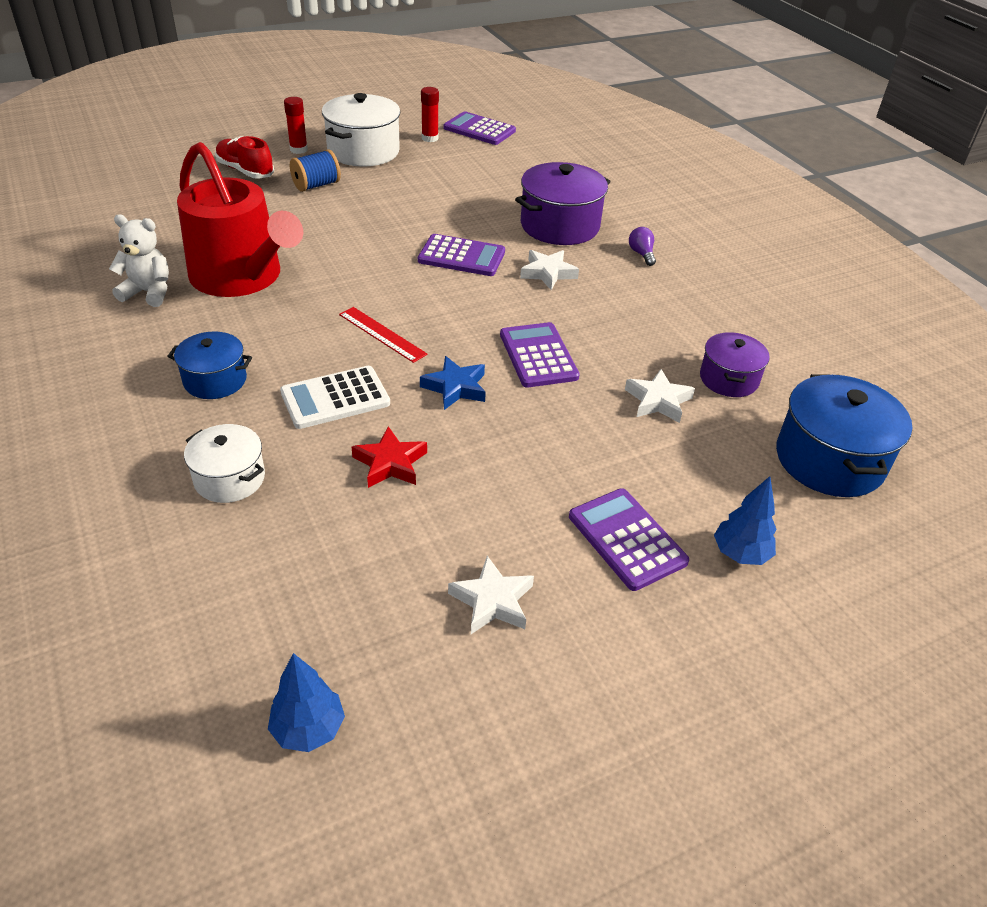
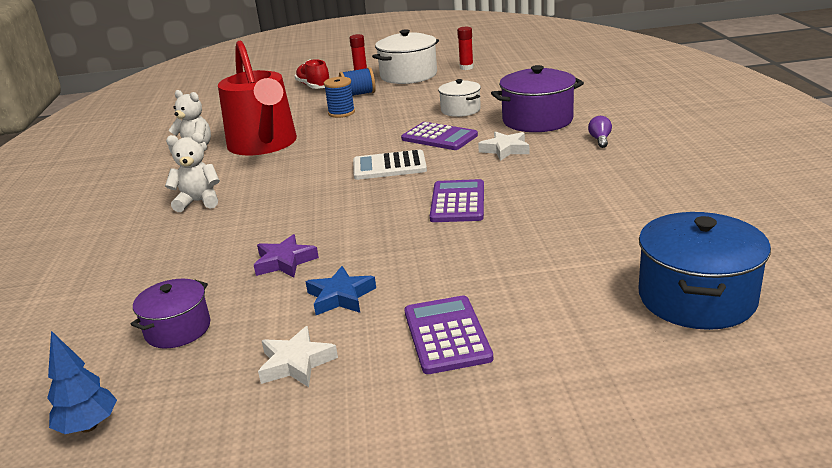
camera: 25 degrees right, 15 degrees down
blue pot [167,332,252,399] -> white teddy bear [165,132,220,212]
white pot [184,424,265,503] -> white pot moved to [438,79,481,117]
white calculator [280,366,390,429] -> white calculator moved to [353,150,427,180]
red ruler [339,307,427,363] -> none
red star [352,426,427,488] -> purple star [254,234,319,277]
blue star [420,356,486,410] -> blue star moved to [306,266,376,315]
purple calculator [443,111,516,145] -> none
white star [625,369,695,423] -> none
purple pot [700,332,770,397] -> purple pot moved to [130,279,210,348]
blue tree [714,476,776,565] -> none
none -> blue spool [324,77,355,118]

